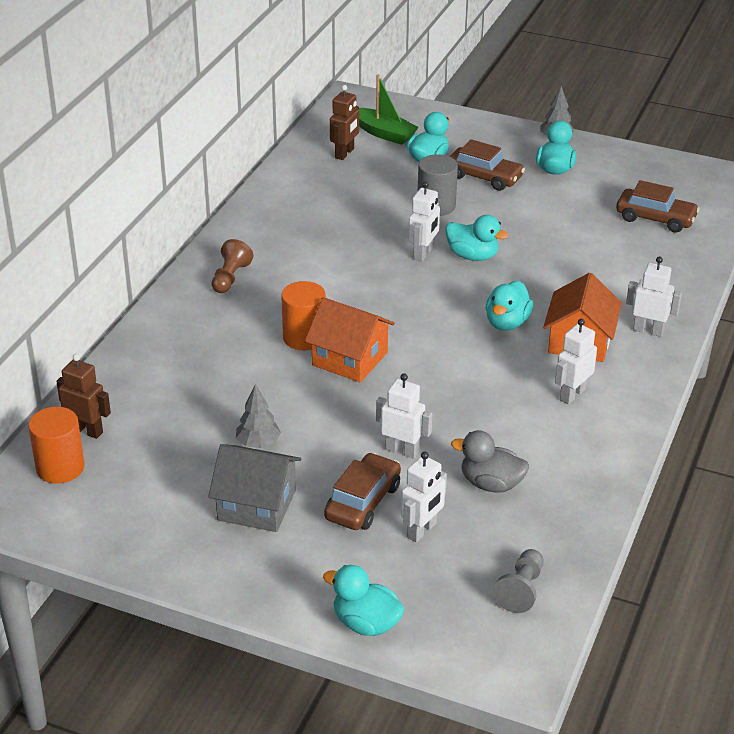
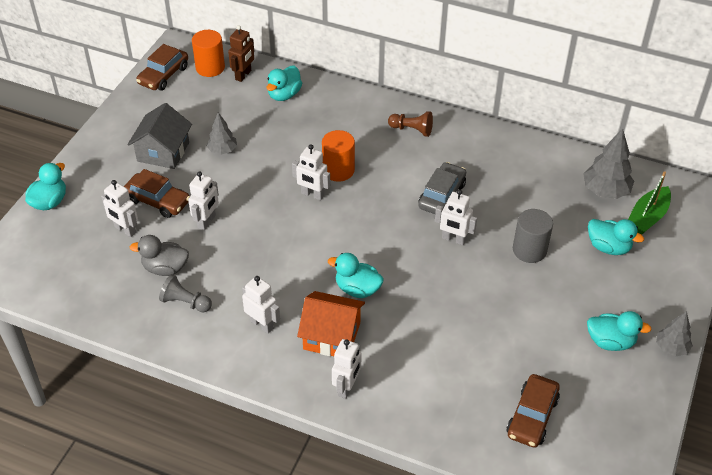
camera: 90 degrees right, 10 degrees up
orange house [305,297,395,382] -> white robot [292,144,330,201]
brown robot [330,85,359,160] -> grey tree [583,128,634,199]
turquoise duck [445,215,508,261] -> turquoise duck moved to [266,66,302,101]
brown car [449,139,525,191] -> brown car moved to [136,44,188,91]
grey duck [451,430,529,493] -> grey duck turned 105 degrees counterclockwise [130,235,189,276]
grey pawn [493,549,544,613] -> grey pawn moved to [159,274,212,312]
none -> grey car [418,162,466,214]

